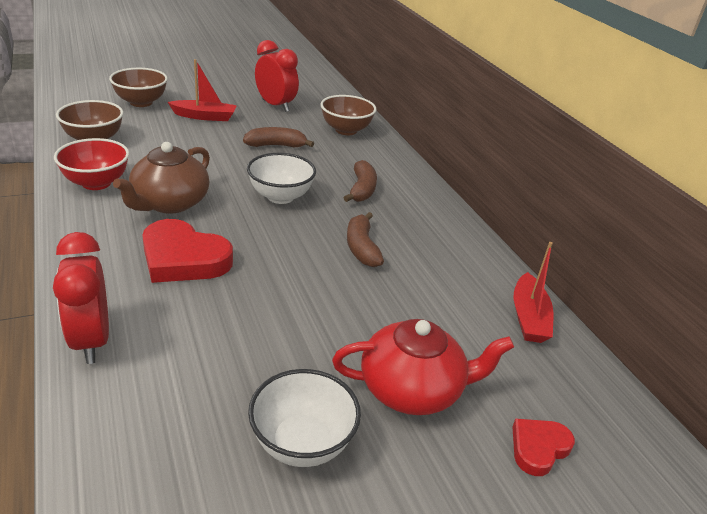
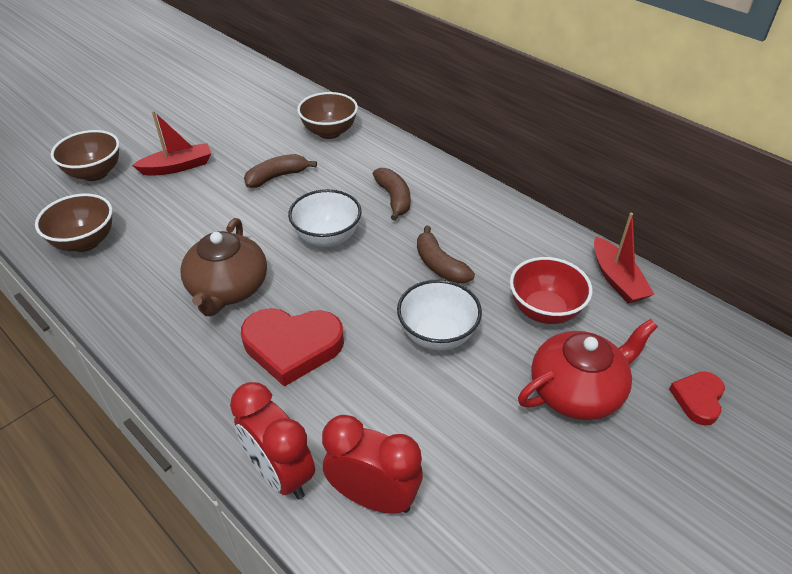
camera: 20 degrees left, 10 degrees up
red bowl [54,138,129,190] -> red bowl moved to [510,257,592,324]
white bowl [248,369,361,467] -> white bowl moved to [397,280,482,351]
red clock [255,40,299,112] -> red clock moved to [322,415,423,514]

